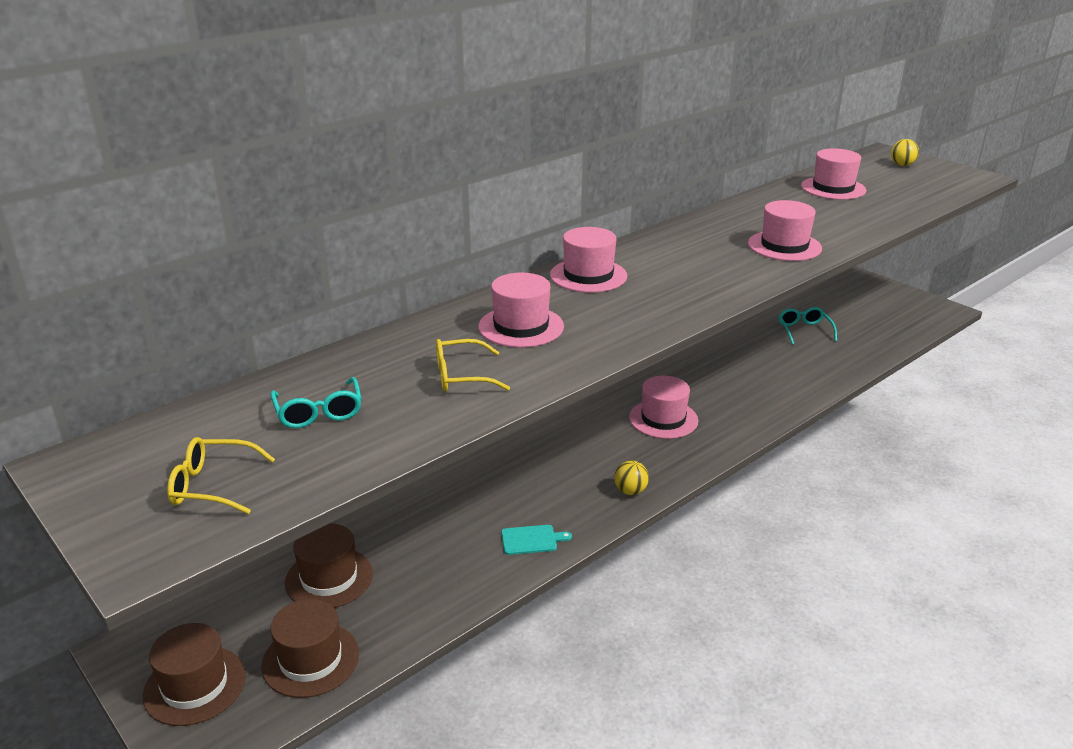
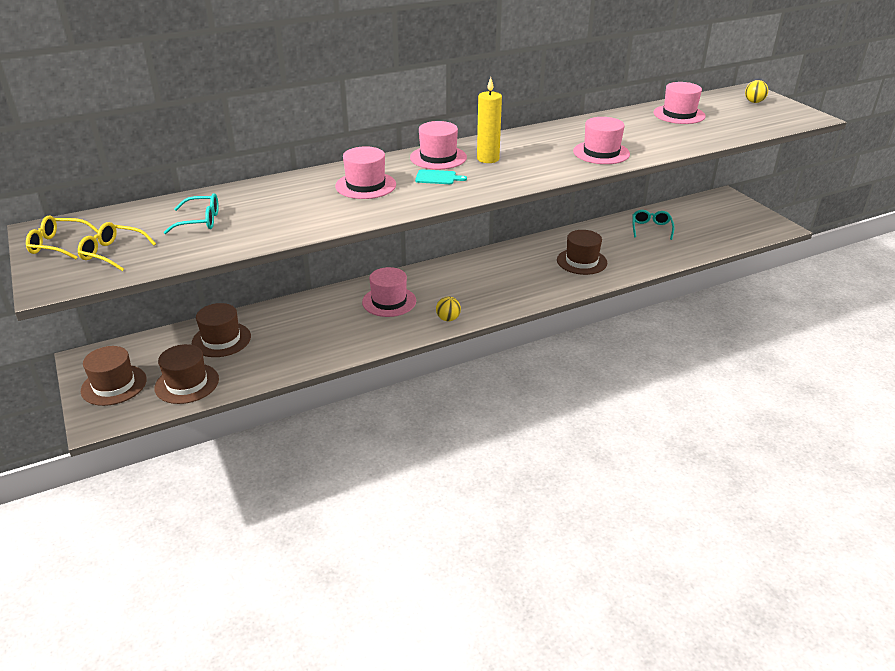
camera: 15 degrees right, 5 degrees up
turquoise glasses [270,377,362,428] -> turquoise glasses turned 90 degrees counterclockwise [164,193,219,234]
yellow glasses [436,339,510,392] -> yellow glasses moved to [26,216,98,259]
turquoise cutting board [501,525,572,555] -> turquoise cutting board moved to [415,169,467,184]
pink hat [629,376,698,439] -> pink hat moved to [362,267,416,317]
none -> yellow candle [477,77,502,163]
none -> brown hat [557,230,607,275]

